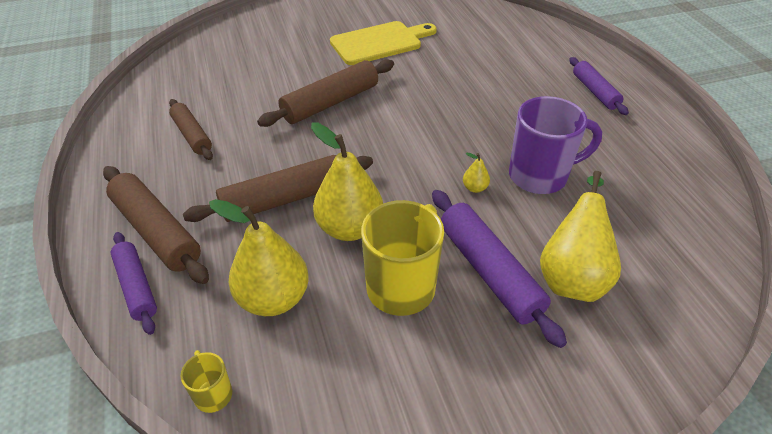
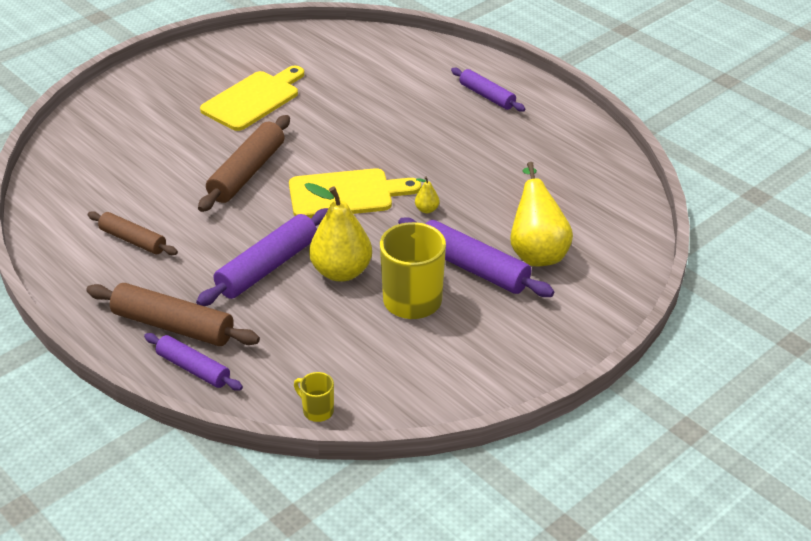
camera: 25 degrees left, 5 degrees down
brown rolling pin [183,155,373,222] -> purple rolling pin [196,208,328,306]
yellow pear [209,199,309,316] -> none
purple mug [509,96,602,194] -> none
none -> yellow cutting board [289,168,421,218]

